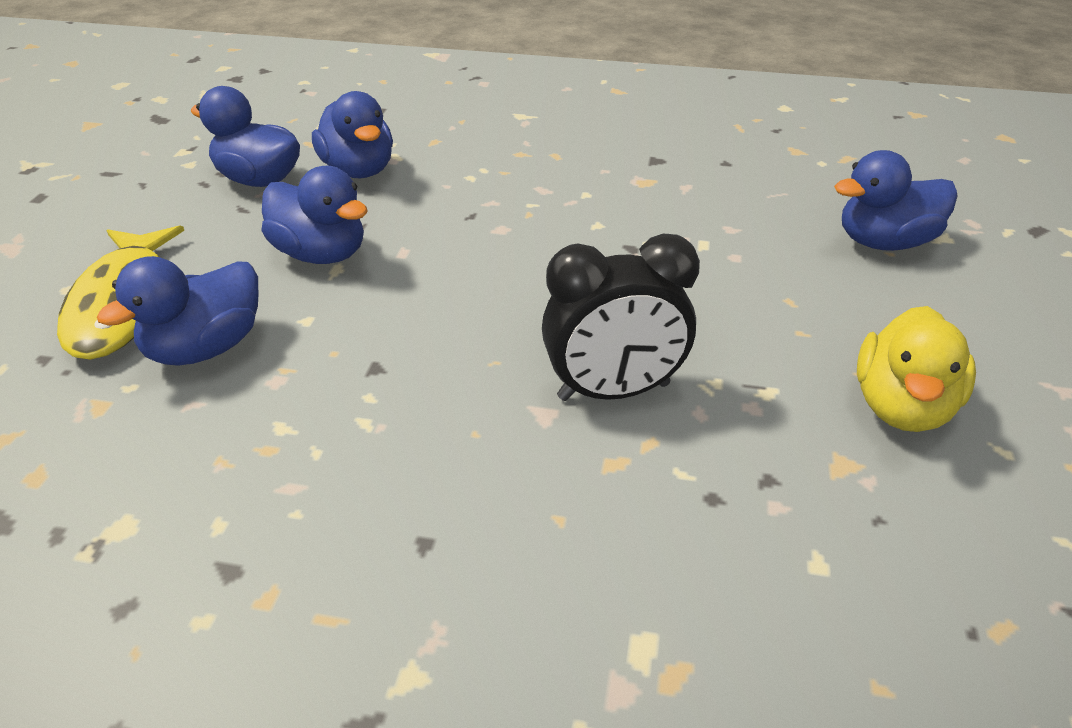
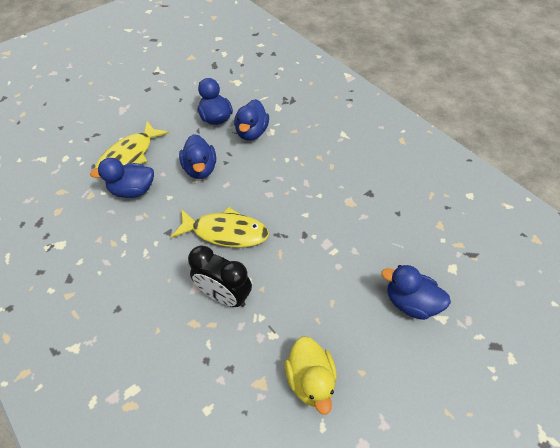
camera: 40 degrees right, 15 degrees up
yellow duck [857,306,976,432] -> yellow duck turned 75 degrees counterclockwise [285,336,337,415]
none -> yellow fish [171,207,269,248]

